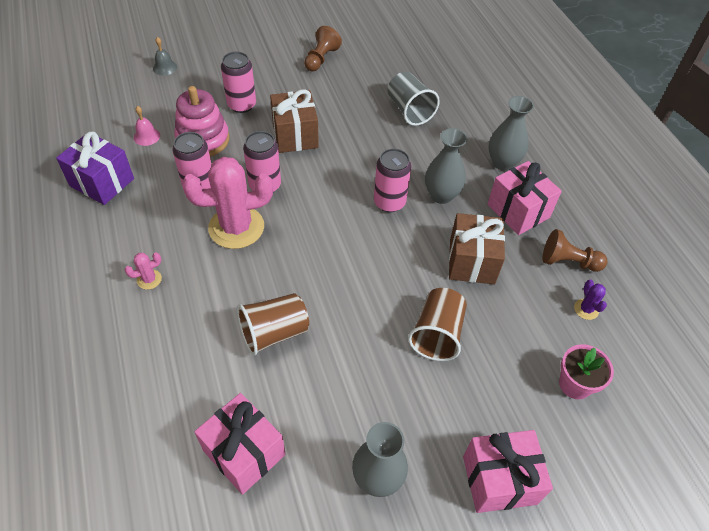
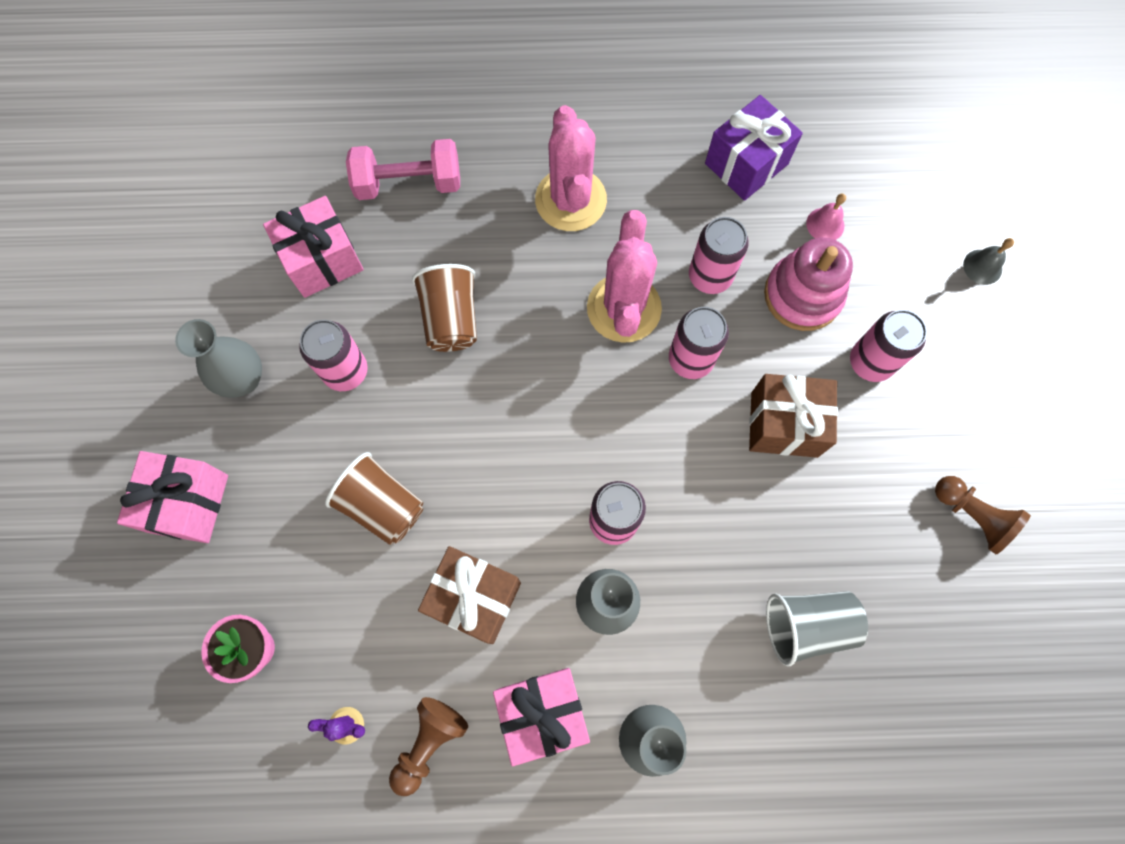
camera: 110 degrees right, 20 degrees up
pink cactus [125,252,162,290] -> pink cactus [535,105,607,231], size x2.41
none -> pink can [299,320,368,391]
none -> pink dumbbell [346,139,460,200]

